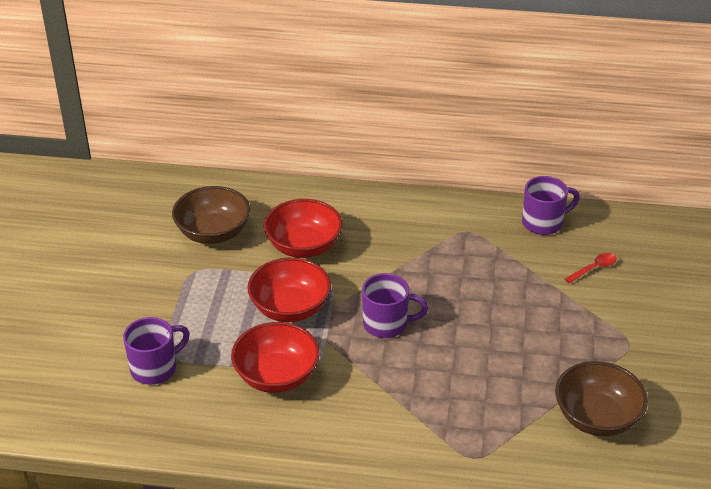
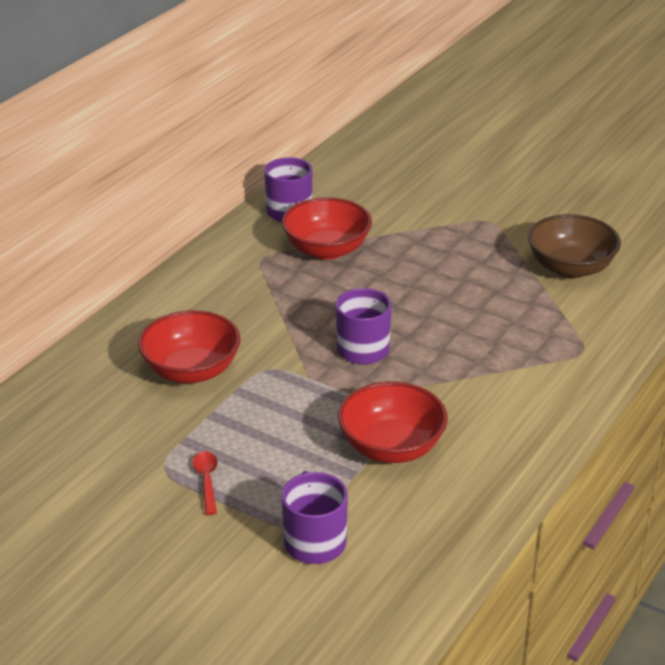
camera: 65 degrees left, 5 degrees down
brown bowl [172,186,250,244] -> none
red bowl [247,258,331,322] -> red bowl moved to [282,197,372,260]
red spoon [565,253,617,283] -> red spoon moved to [193,451,217,515]

